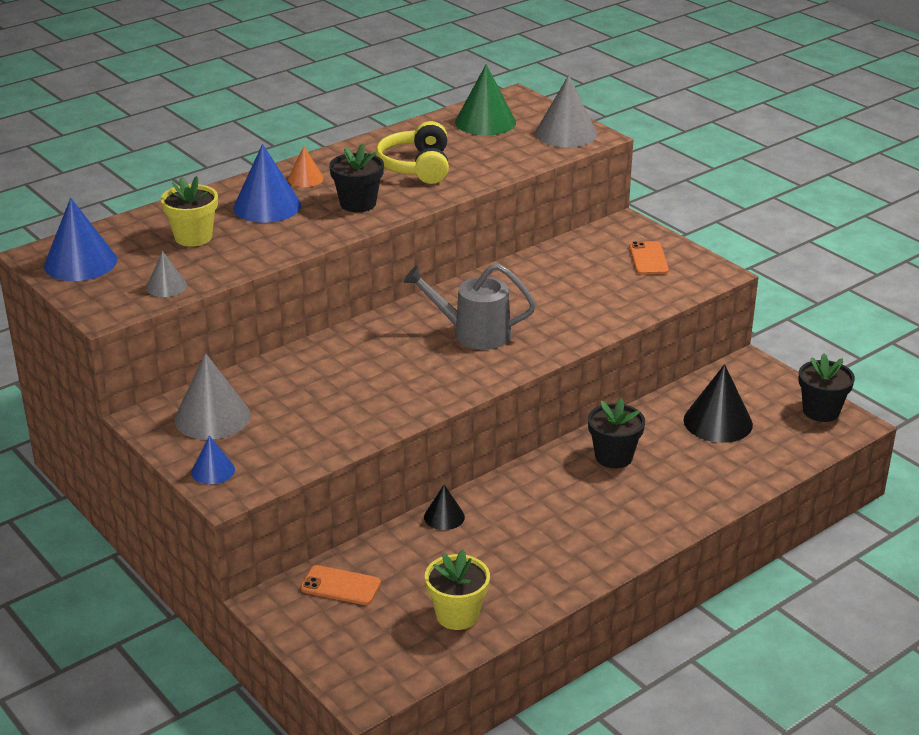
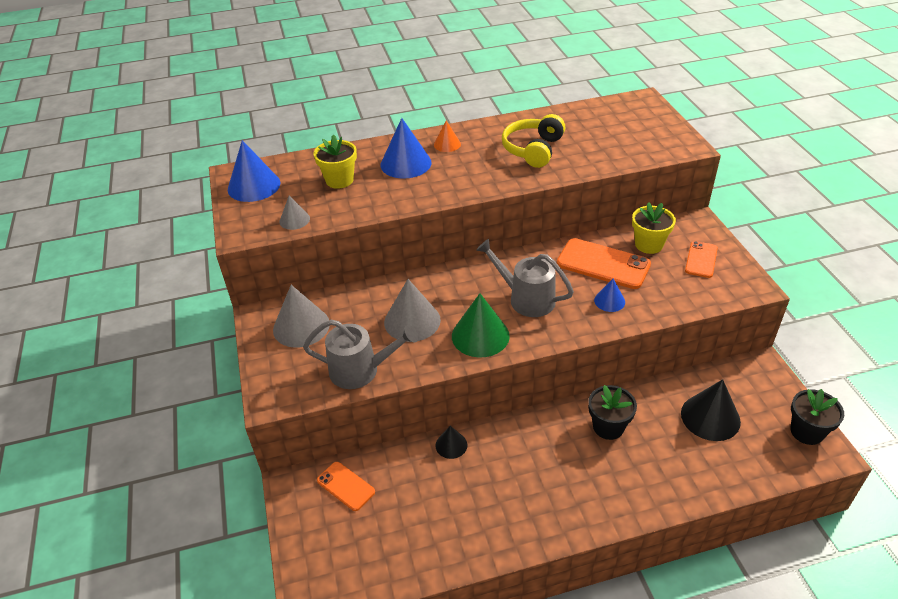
camera: 25 degrees right, 10 degrees up
blue cone [191,435,235,484] -> blue cone moved to [594,279,625,312]
black flower pot [329,144,384,212] -> none
yellow flower pot [425,549,490,630] -> yellow flower pot moved to [632,202,676,254]
green cone [455,64,516,135] -> green cone moved to [452,293,510,357]
grey cone [535,75,597,147] -> grey cone moved to [384,279,441,342]
none -> grey watering can [303,320,418,389]
none -> orange phone [557,238,651,289]

